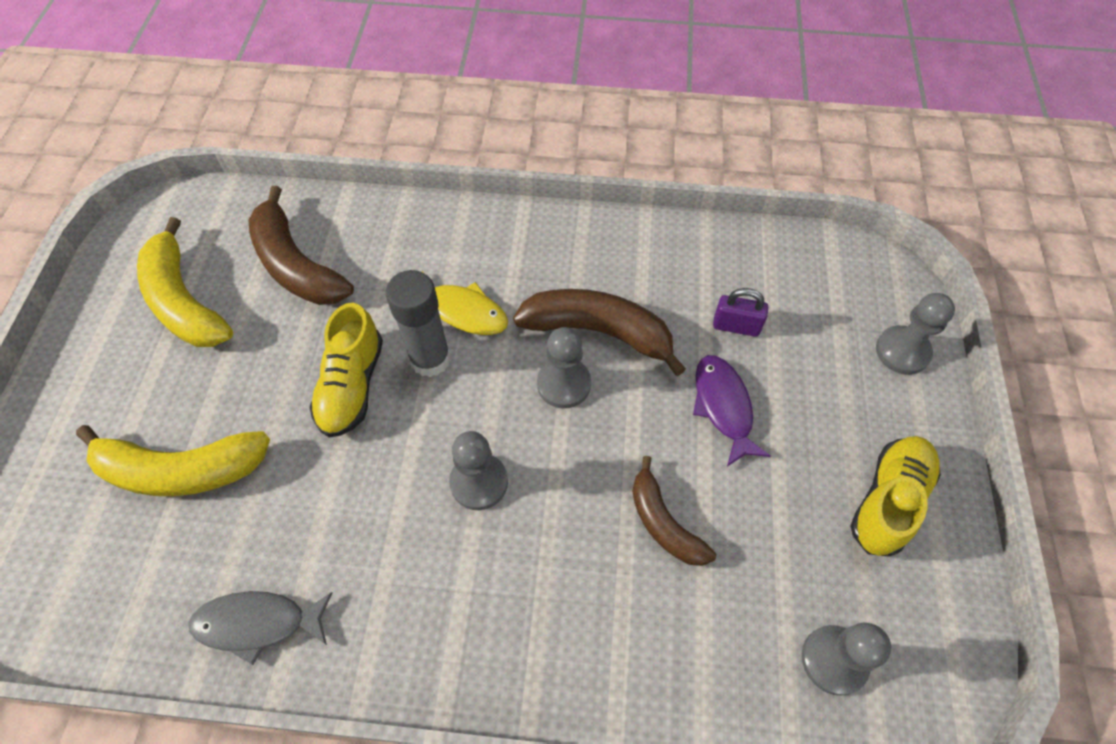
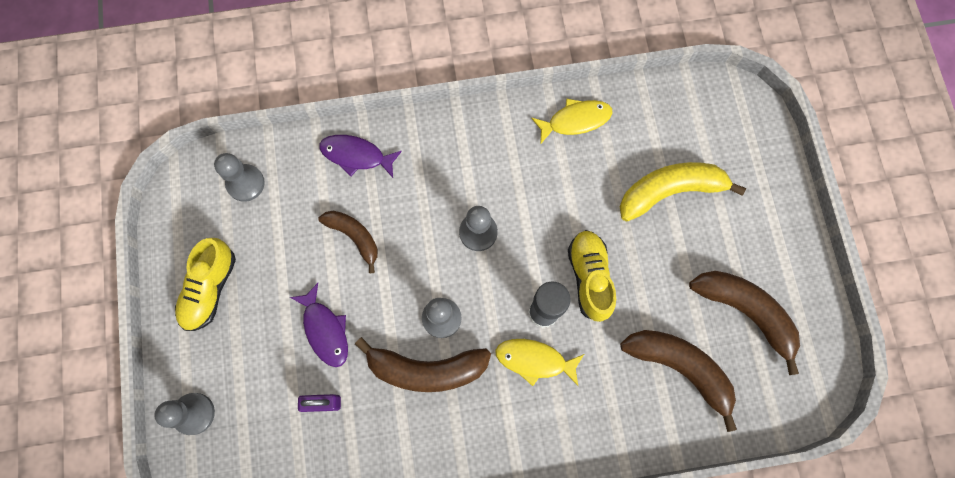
camera: 165 degrees right, 15 degrees up
yellow banana [137,217,233,347] -> brown banana [689,271,800,375]
grey fish [189,591,332,665] -> yellow fish [531,98,613,145]
none -> purple fish [319,135,402,178]

